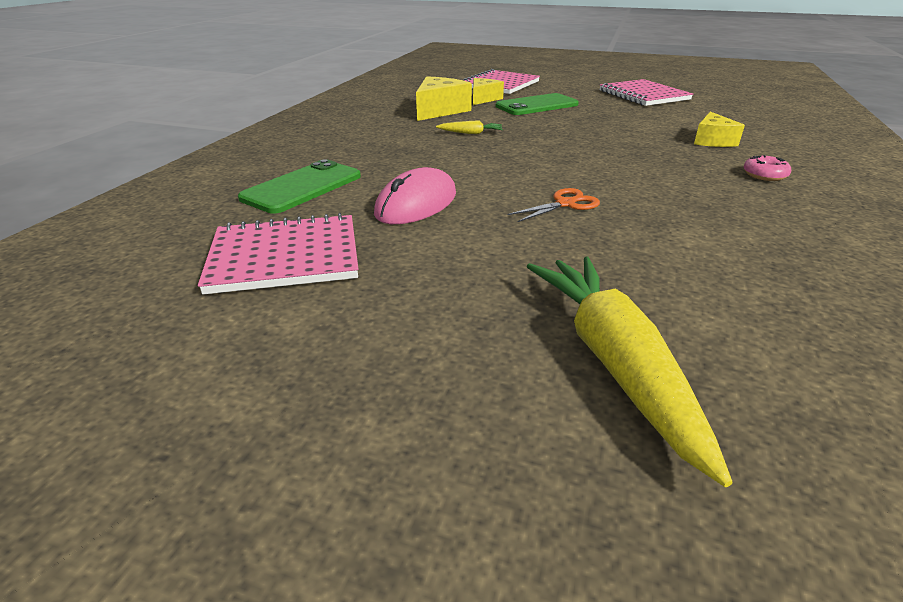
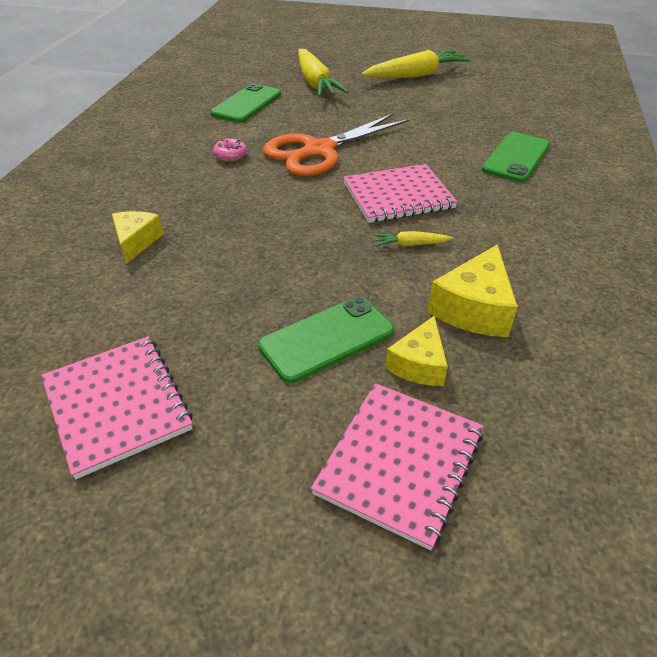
camera: 175 degrees right, 10 degrees up
pink notebook [198,213,358,294] -> pink notebook moved to [343,164,458,223]
pink mouse [374,167,456,224] -> none
orange scissors [508,188,600,222] -> orange scissors [263,113,410,176], size x2.34
pink donut [744,155,791,181] -> pink donut moved to [213,138,247,162]
none -> green phone [210,83,281,123]
none -> yellow carrot [361,50,471,78]

